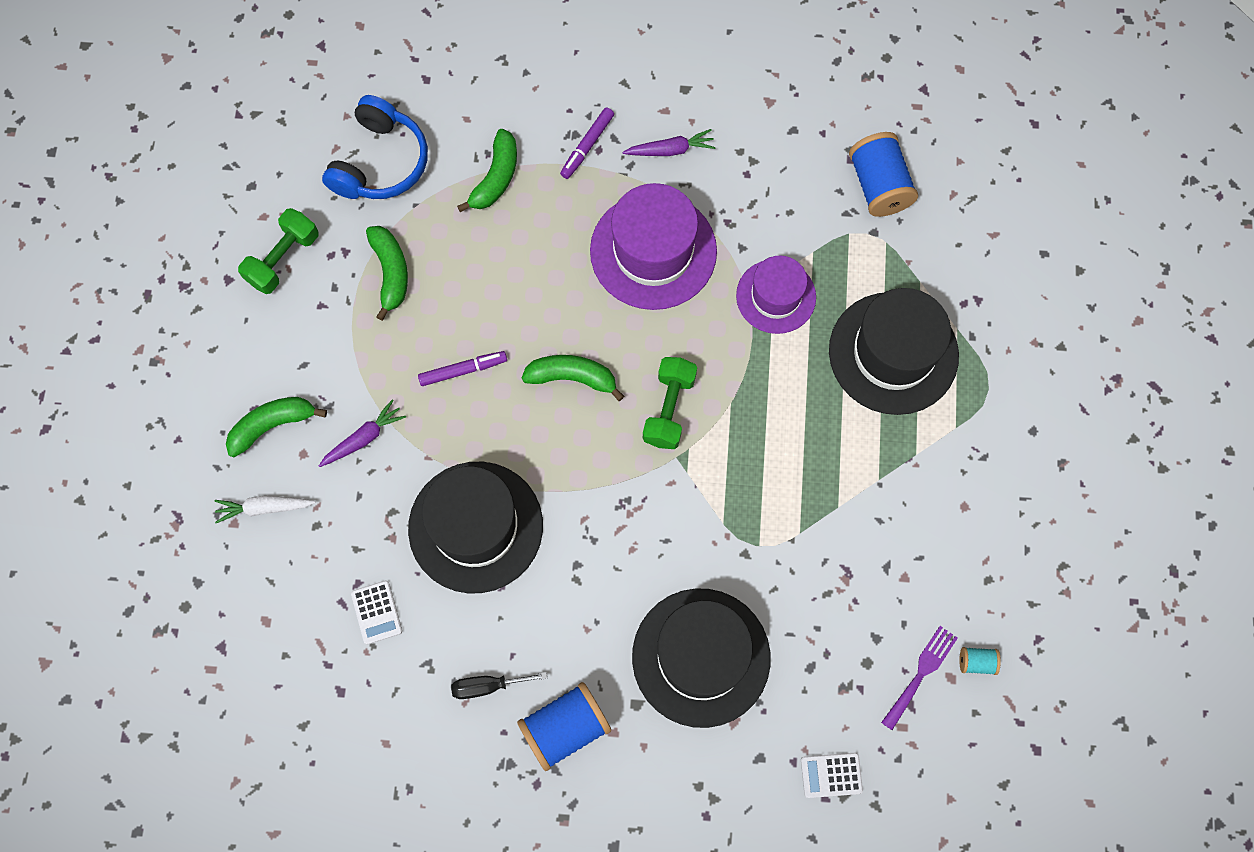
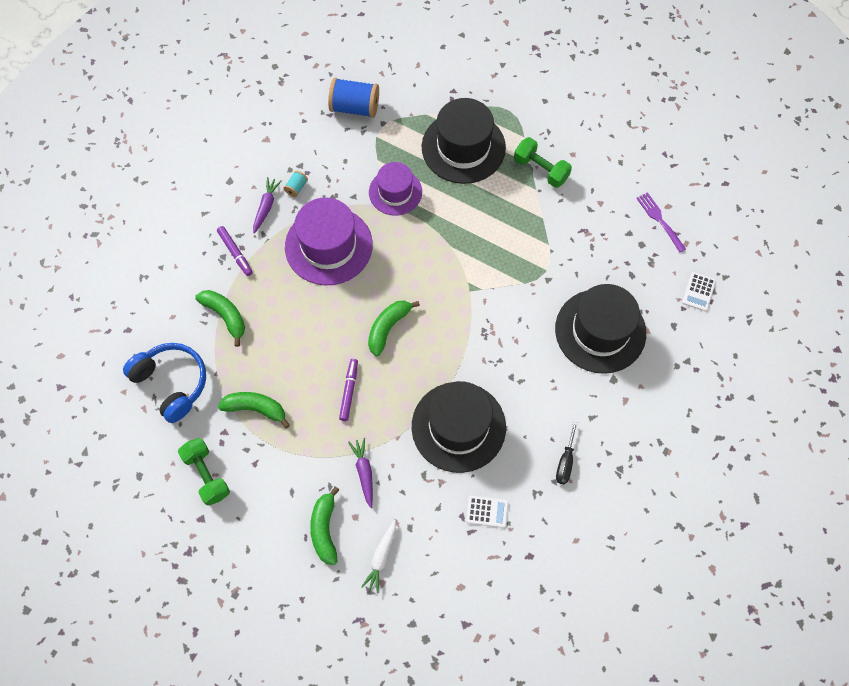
camera: 65 degrees left, 5 degrees down
blue spool [517,682,611,771] -> none
green dumbbell [643,357,697,449] -> green dumbbell moved to [514,137,572,188]
turquoise spool [959,647,1001,675] -> turquoise spool moved to [283,170,308,197]

